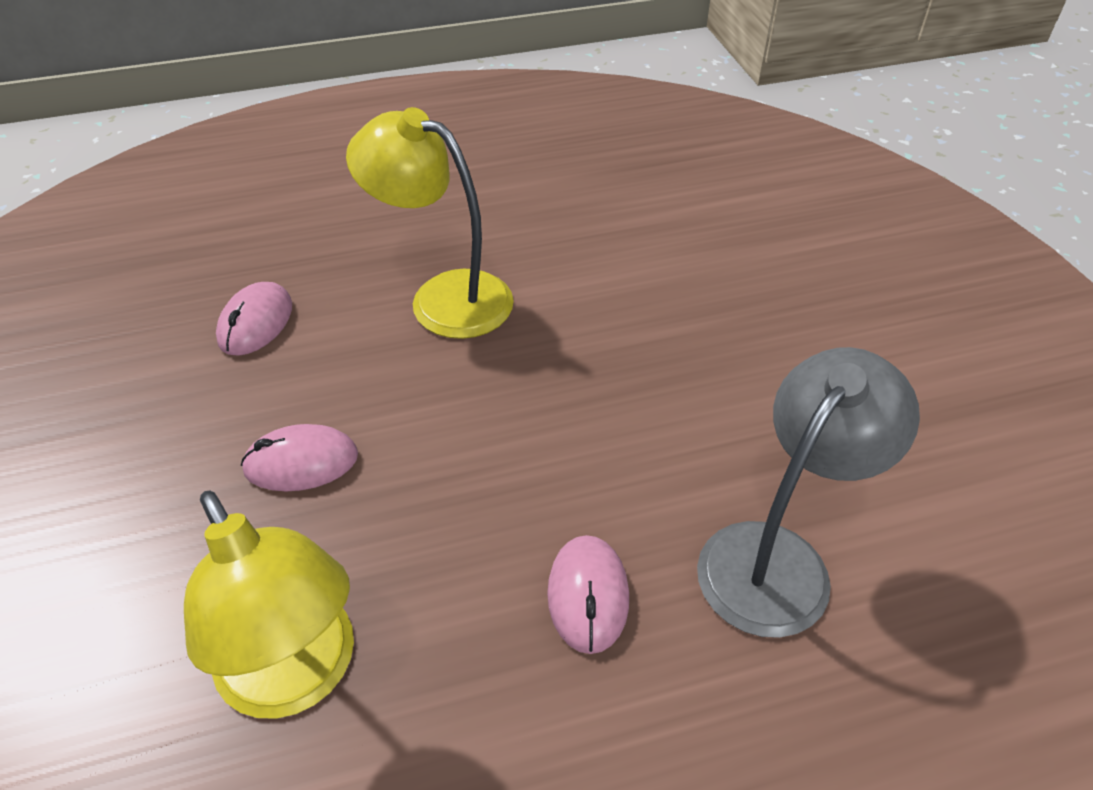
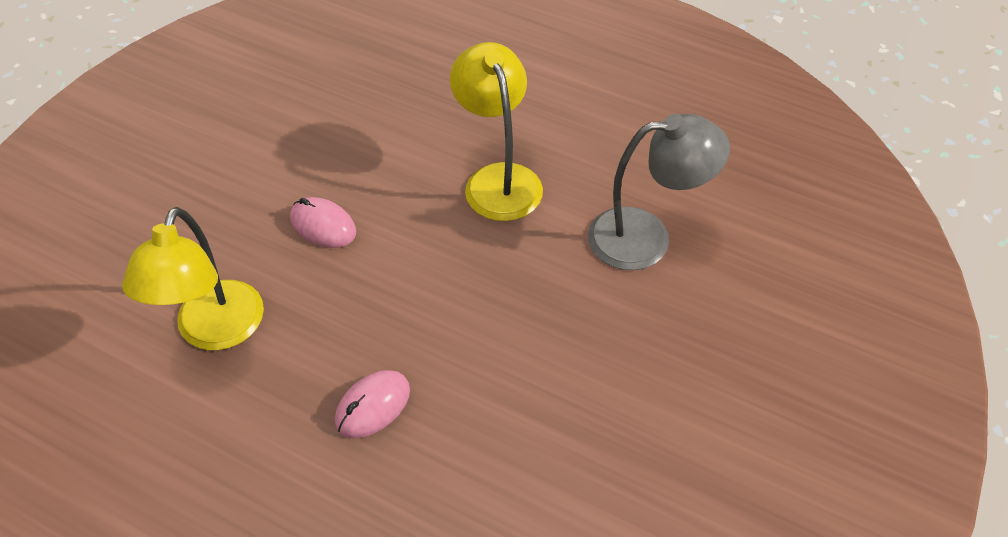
camera: 45 degrees right, 5 degrees up
pink mouse [216,282,292,356] -> none
grey lamp [697,347,920,638] -> grey lamp moved to [588,114,730,270]

